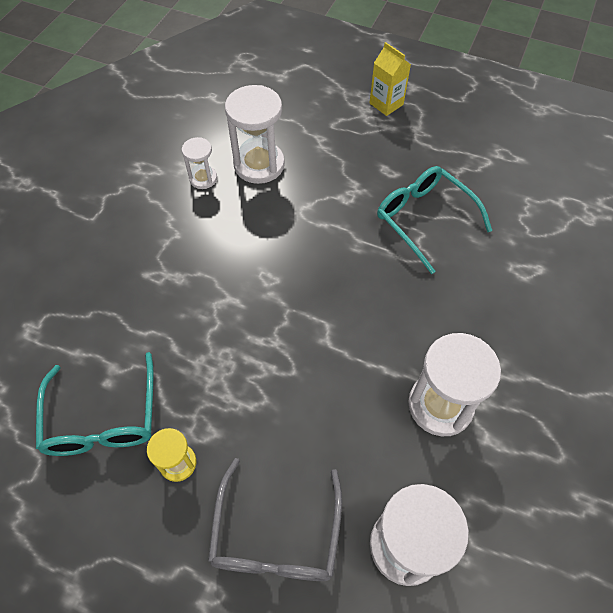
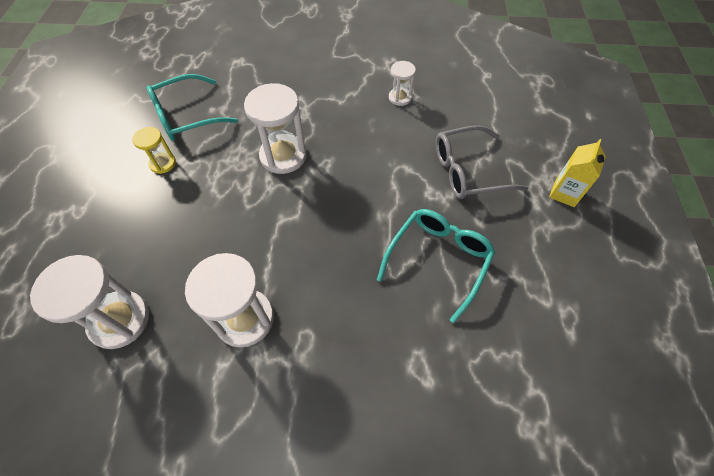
camera: 70 degrees right, 0 degrees up
grey glasses [208,458,342,581] -> grey glasses moved to [436,125,528,199]
white hourglass [225,85,285,184] -> white hourglass moved to [244,83,307,174]

